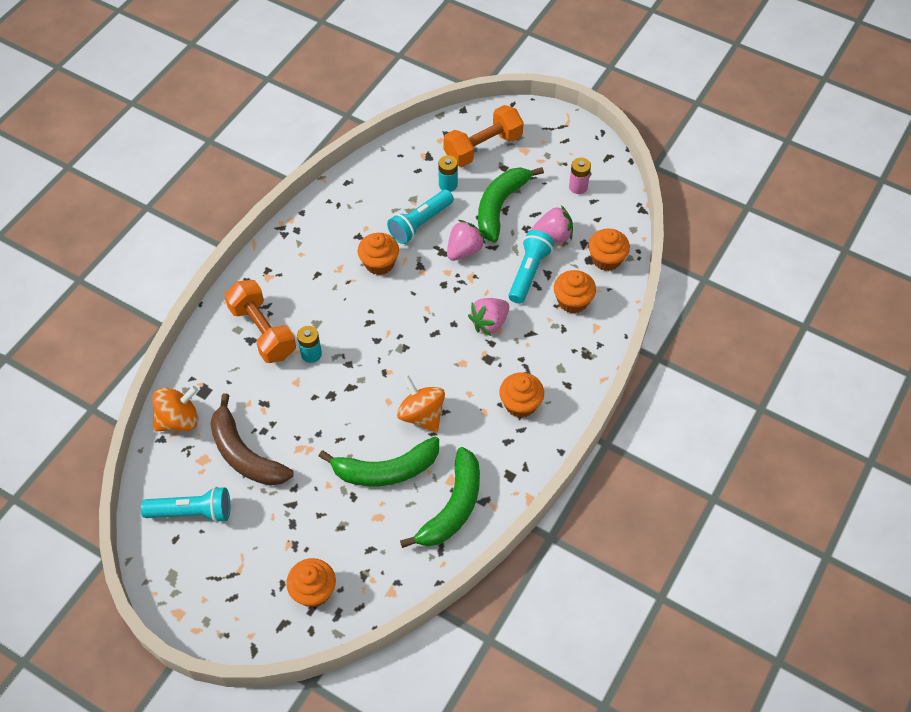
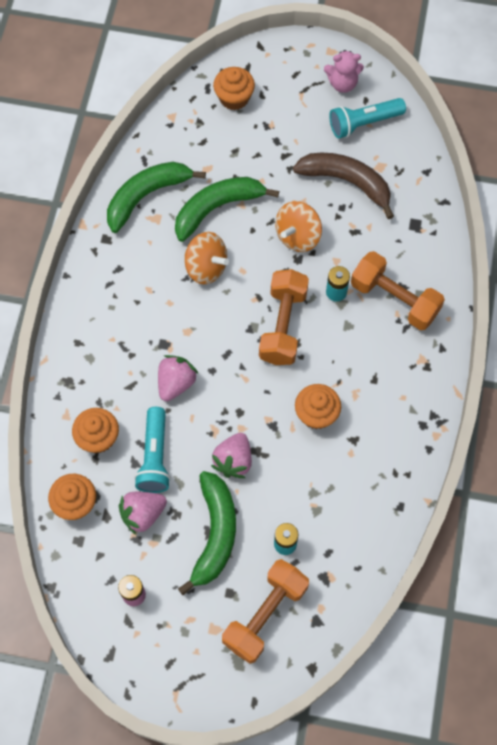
camera: 160 degrees right, 10 degrees up
orange spinning top [152,386,198,432] -> orange spinning top moved to [275,201,322,252]
turquoise flashlight [387,190,454,244] -> none
green banana [400,447,480,548] -> green banana turned 45 degrees clockwise [107,162,206,233]
orange cupcake [499,372,544,418] -> none
none -> orange dumbbell [259,269,309,365]
none -> pink teddy bear [324,50,364,93]

